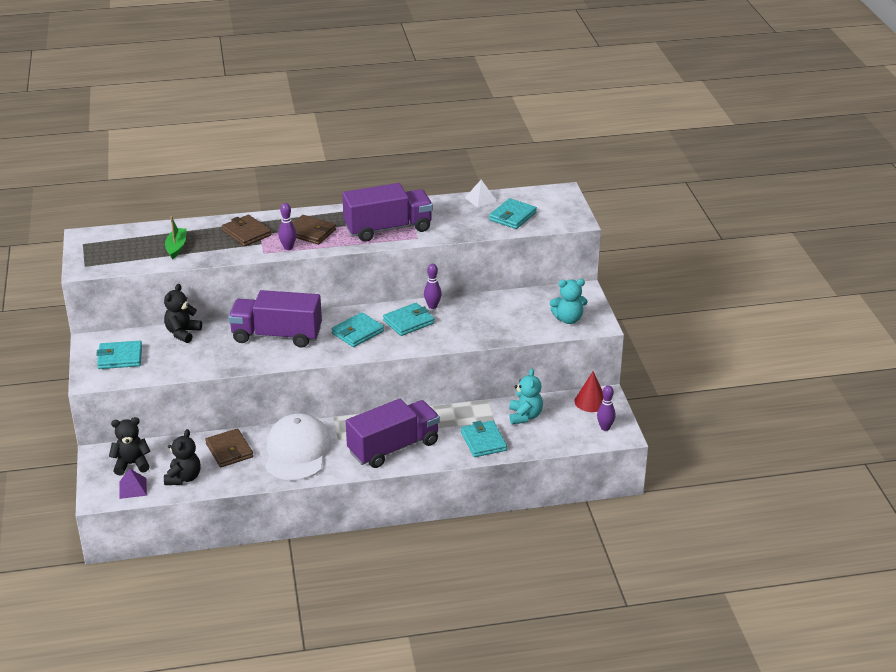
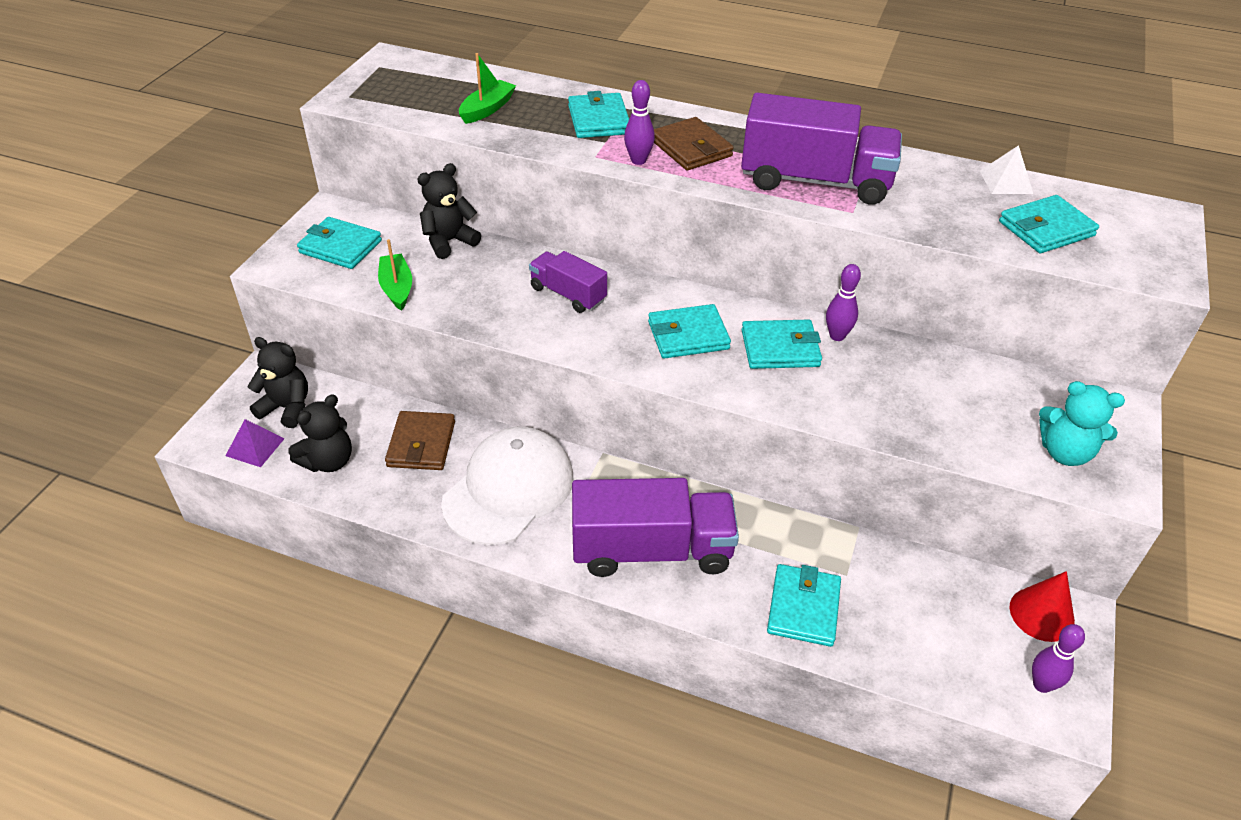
camera: 30 degrees right, 10 degrees up
brown wallet [222,215,271,247] -> turquoise wallet [568,91,629,138]
purple truck [228,290,322,348] -> purple truck [529,251,607,313], size x0.55
turquoise teddy bear [509,369,543,424] -> none
none -> green boat [378,239,412,311]

